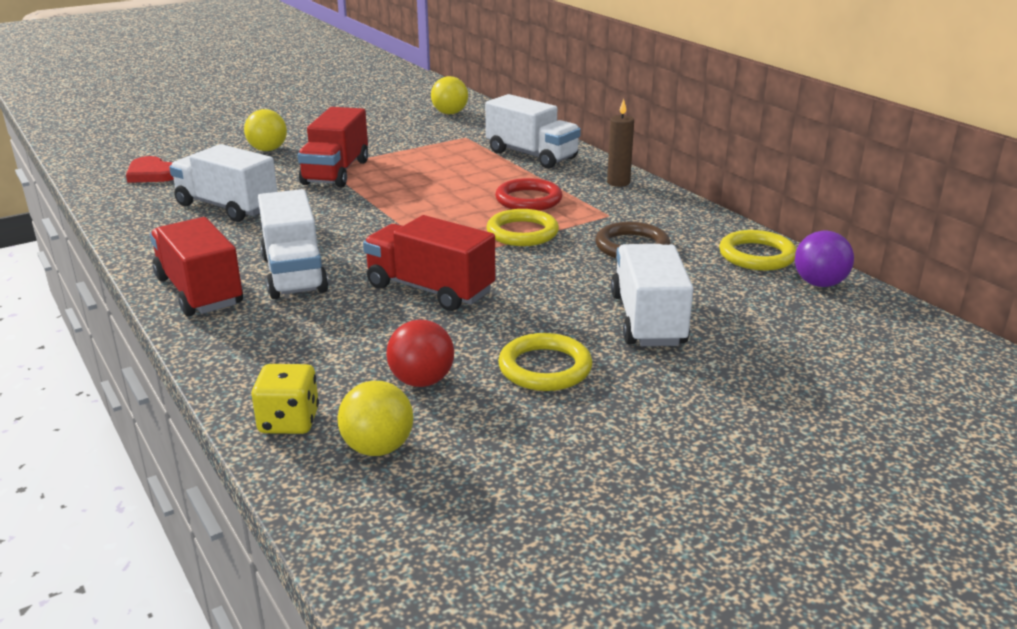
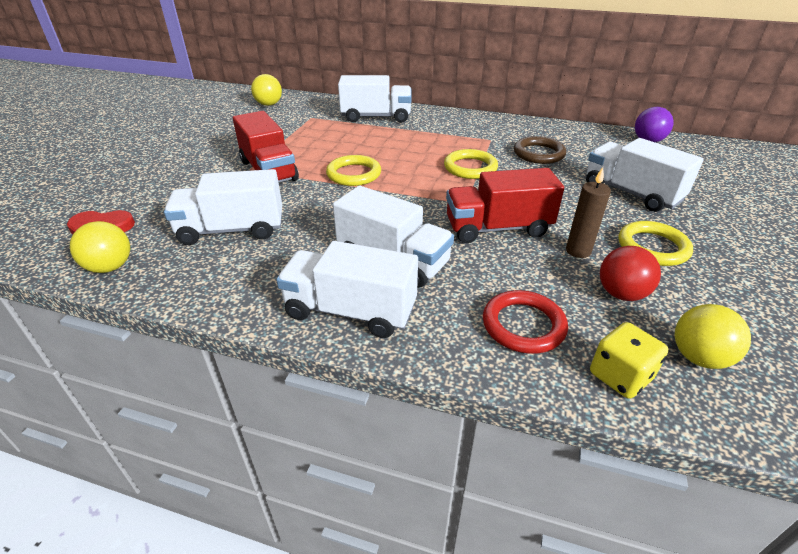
camera: 40 degrees left, 10 degrees up
red truck [150,217,243,316] -> white truck [276,241,418,338]
yellow ball [244,109,287,151] -> yellow ball moved to [70,221,130,273]
red ring [495,178,562,211] -> red ring moved to [483,290,568,354]
brown candle [607,99,634,187] -> brown candle moved to [566,167,611,258]
yellow ring [719,230,797,271] -> yellow ring moved to [326,155,381,186]

